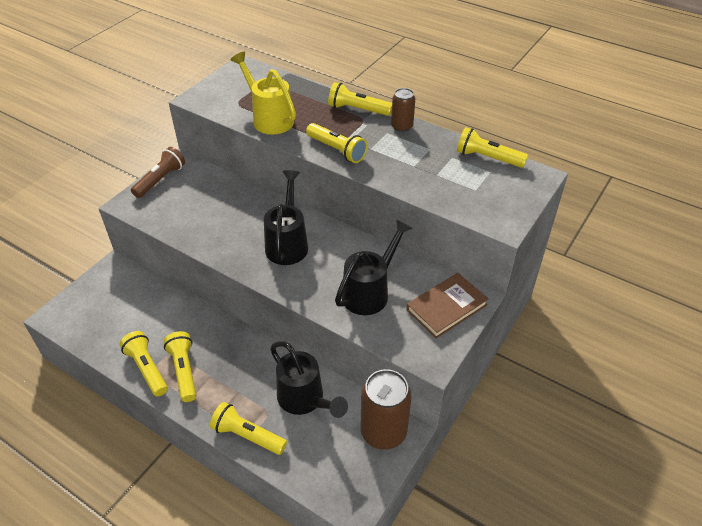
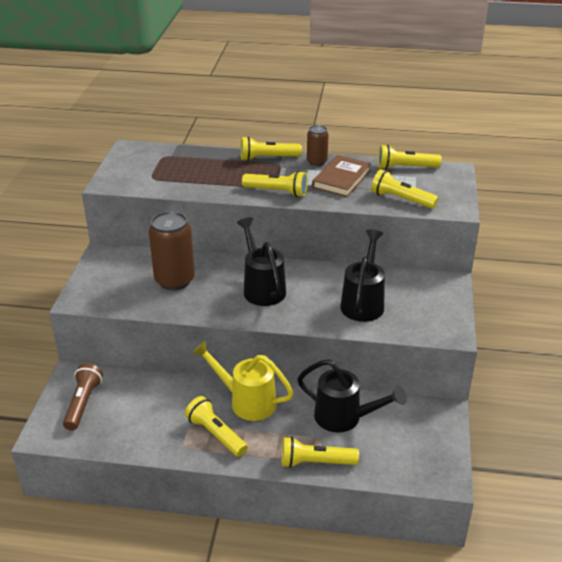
camera: 25 degrees left, 10 degrees down
yellow flashlight [120,331,168,397] -> yellow flashlight moved to [371,169,438,209]
brown flashlight [131,147,185,198] -> brown flashlight moved to [63,363,103,430]
yellow watering can [231,52,296,135] -> yellow watering can moved to [192,340,294,421]
brown can [360,369,412,450] -> brown can moved to [149,211,195,290]
brown book [406,273,489,339] -> brown book moved to [312,155,372,197]

